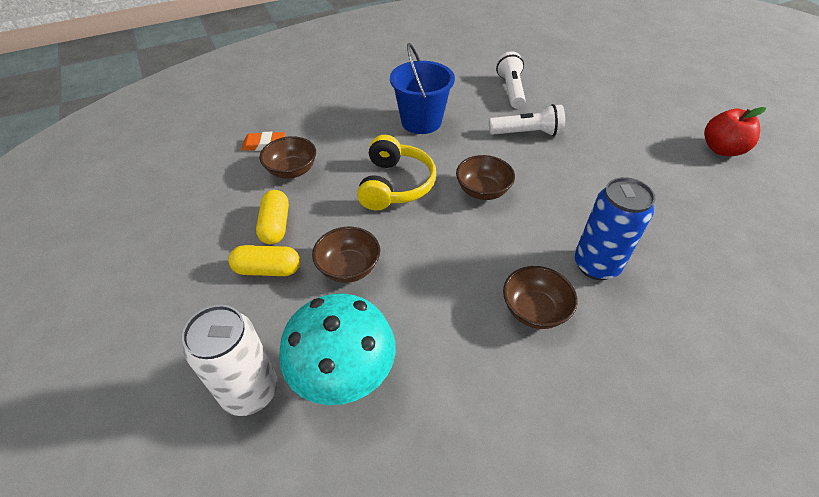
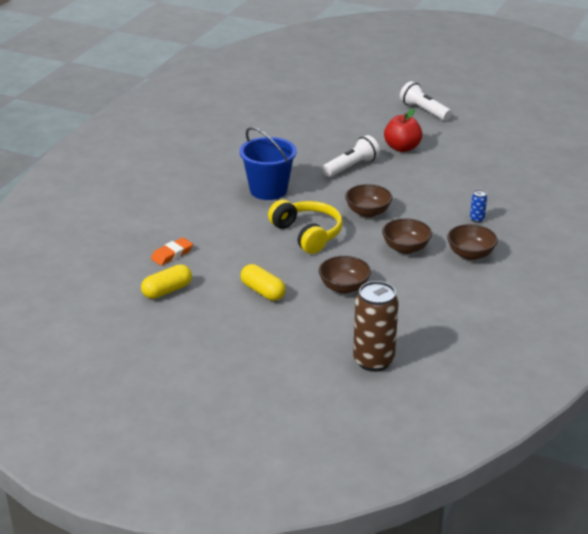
camera: 40 degrees left, 15 degrees down
white can [182,305,278,416] -> brown can [353,281,399,372]
yellow capsule [228,245,300,276] -> yellow capsule moved to [141,264,192,299]
brown bowl [260,136,316,179] -> brown bowl moved to [382,218,432,254]
turquoise mushroom [279,294,395,405] -> none
white flashlight [496,51,526,108] -> white flashlight moved to [400,81,452,121]
blue can [574,177,655,280] -> blue can [470,190,487,223], size x0.43
red apple [704,107,766,156] -> red apple moved to [384,109,423,152]

